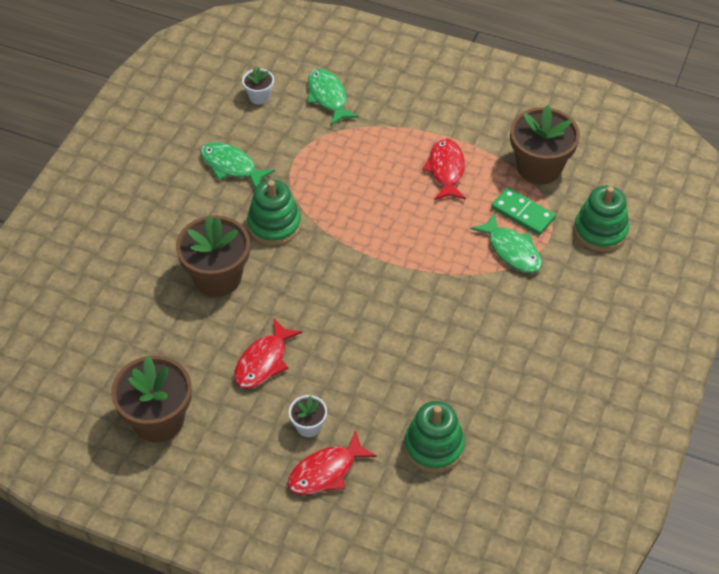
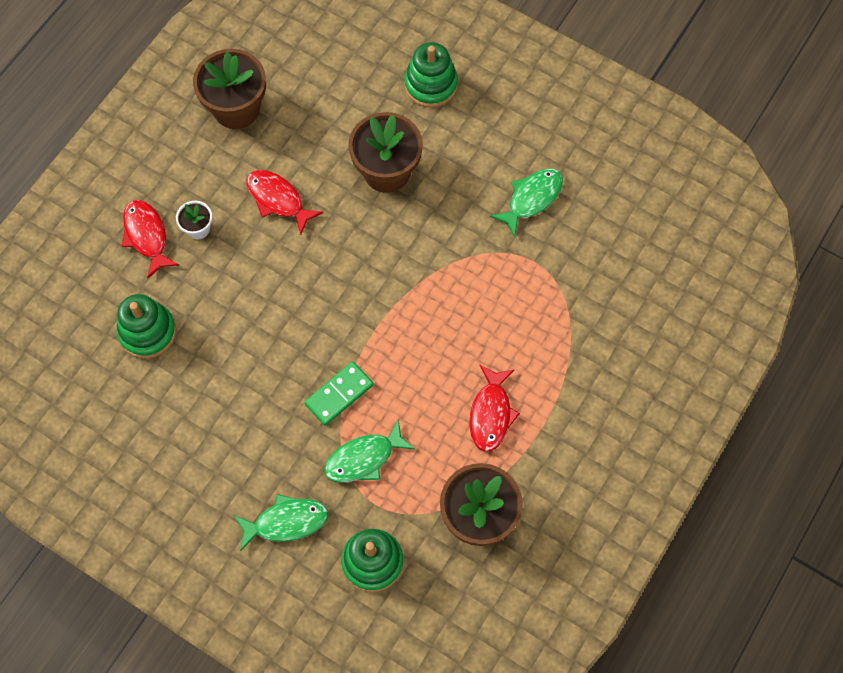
camera: 100 degrees right, 15 degrees up
white flower pot [242,68,274,104] -> none
green stacking toy [247,179,301,245] -> green stacking toy moved to [404,42,458,108]
green fish [307,69,359,126] -> green fish moved to [234,494,329,551]
red fish [422,138,466,200] -> red fish turned 90 degrees clockwise [469,365,520,452]
green domino [491,188,556,235] -> green domino moved to [304,361,374,426]

